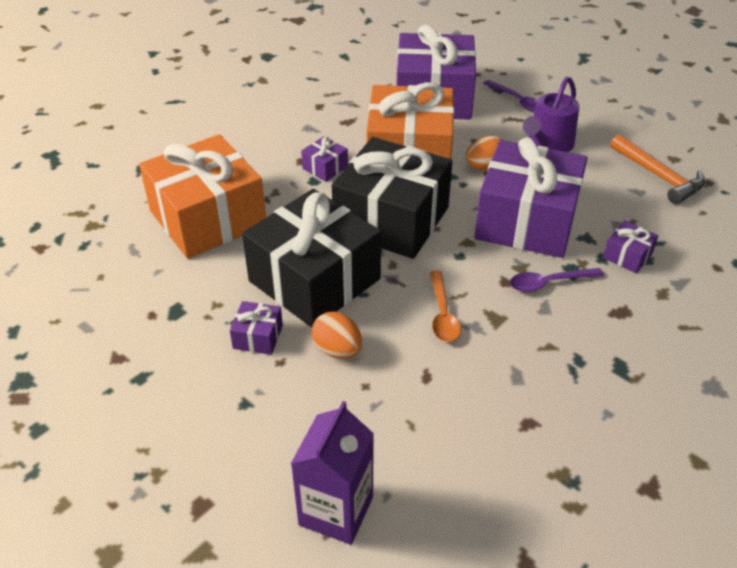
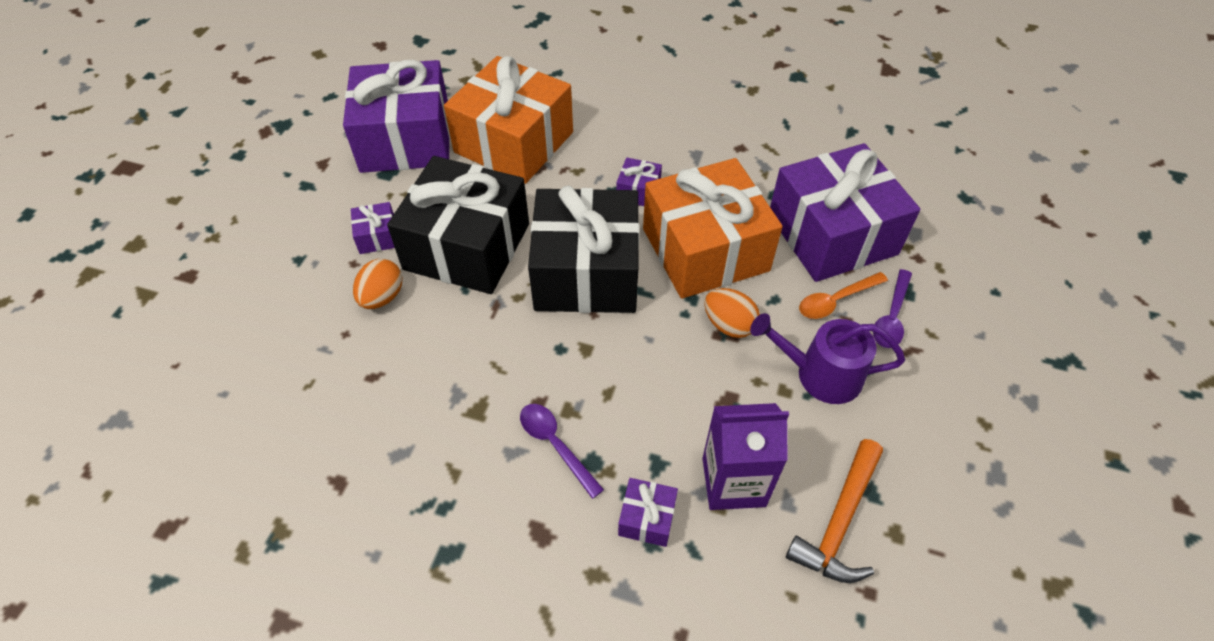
camera: 65 degrees right, 10 degrees up
purple carton [291,401,374,545] -> purple carton moved to [702,403,789,510]
orange spoon [430,270,461,342] -> orange spoon moved to [799,272,888,319]
purple gift [474,137,587,258] -> purple gift moved to [343,60,450,173]

